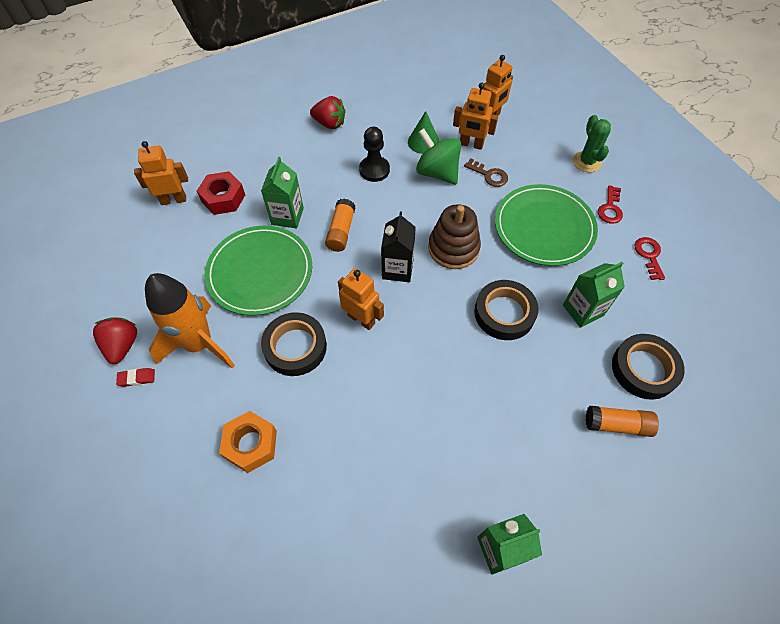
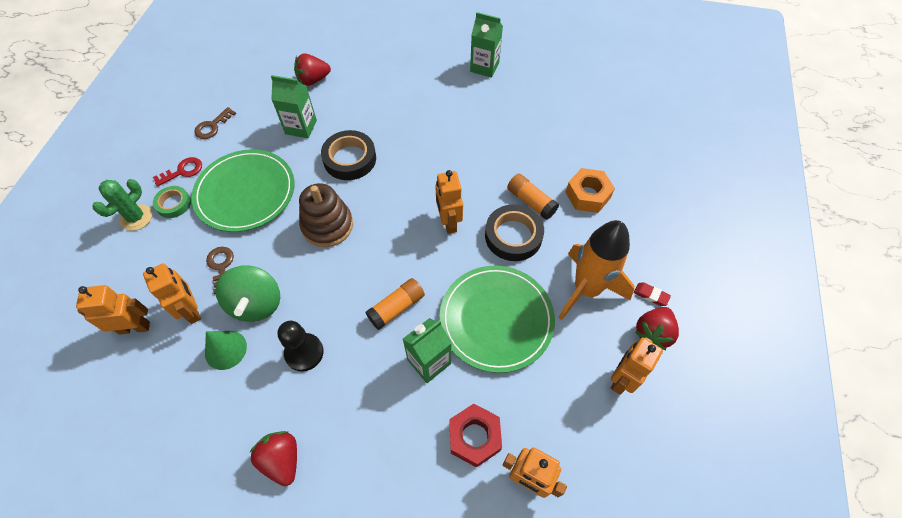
camera: 140 degrees left, 0 degrees up
black carton [381,212,416,282] -> none
orange glue stick [586,406,659,437] -> orange glue stick moved to [507,174,559,220]
black tape [612,334,685,400] -> red strawberry [294,53,331,86]
red key [635,237,665,280] -> brown key [194,107,236,139]
none -> green tape [153,186,191,218]
none -> orange robot [611,337,663,395]

